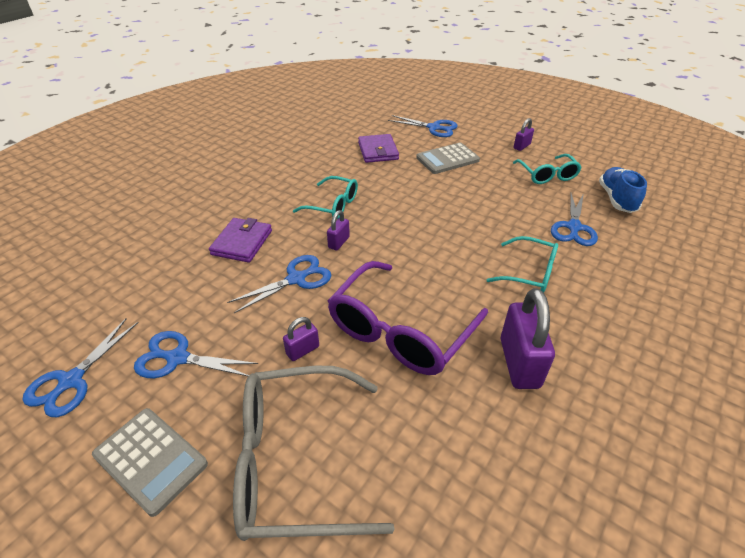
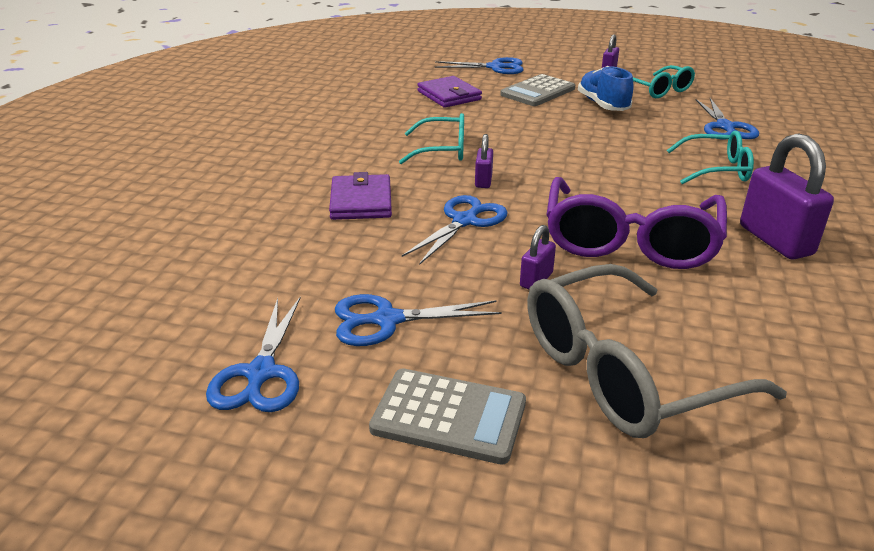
camera: 20 degrees left, 10 degrees down
blue shoe [599,167,647,213] -> blue shoe moved to [578,66,634,111]

